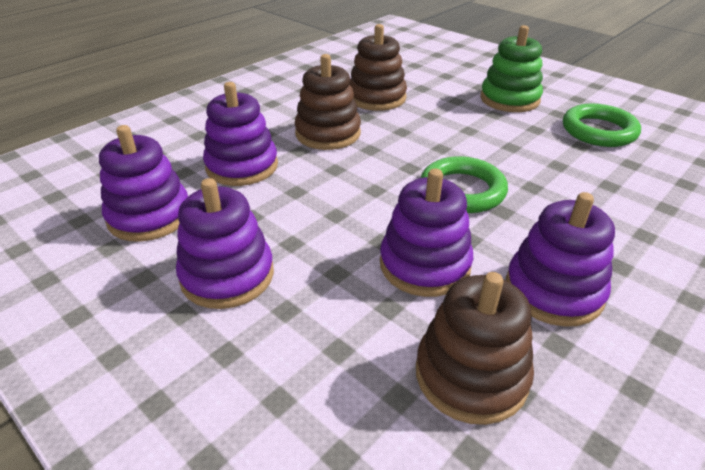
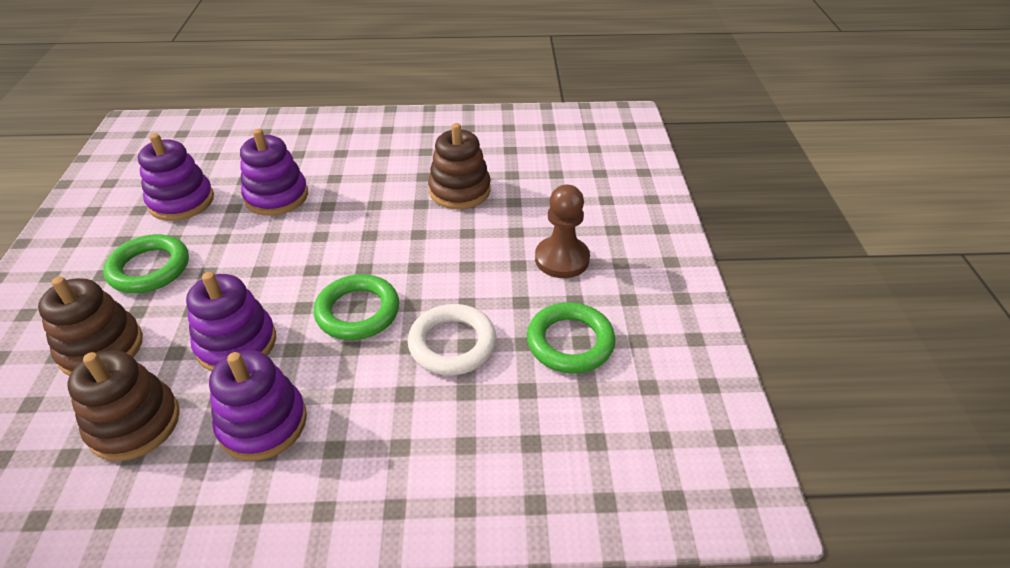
camera: 45 degrees right, 5 degrees up
purple stacking toy [176,178,274,309] -> green ring [103,234,189,293]
brown stacking toy [294,54,361,150] -> brown stacking toy moved to [38,276,143,376]
green stacking toy [480,25,543,112] -> brown pawn [535,185,590,278]
none -> white ring [408,304,496,375]

